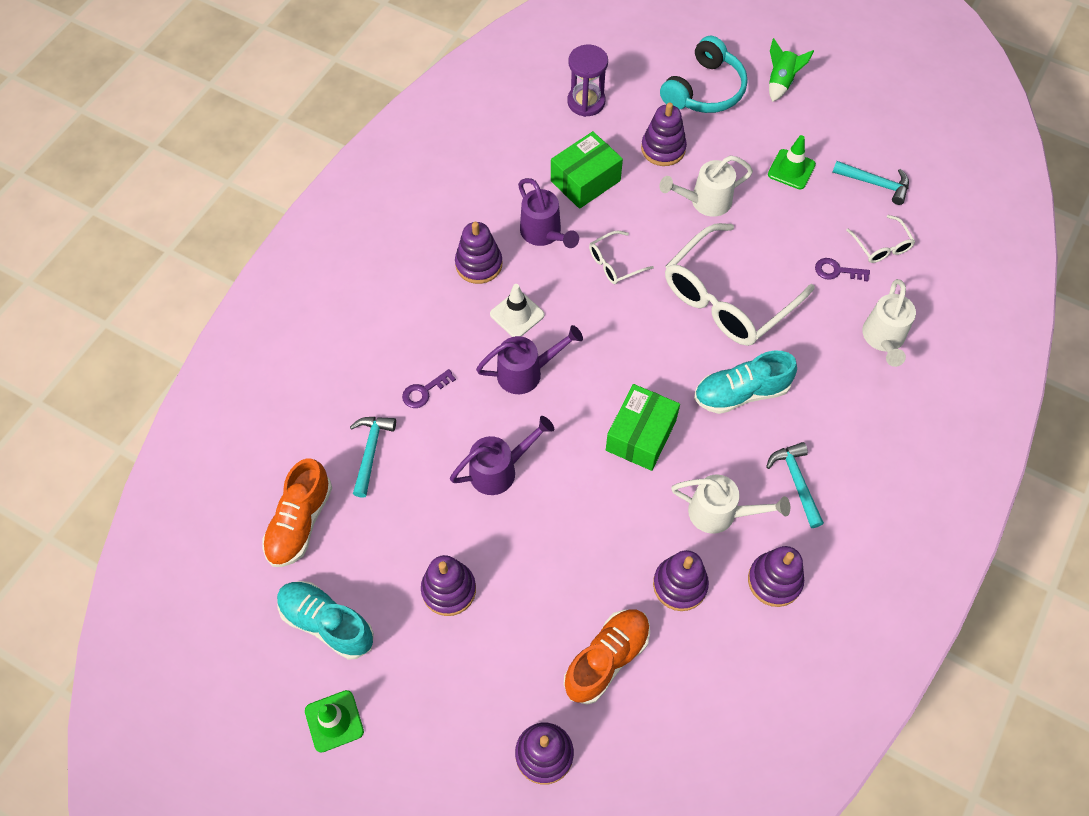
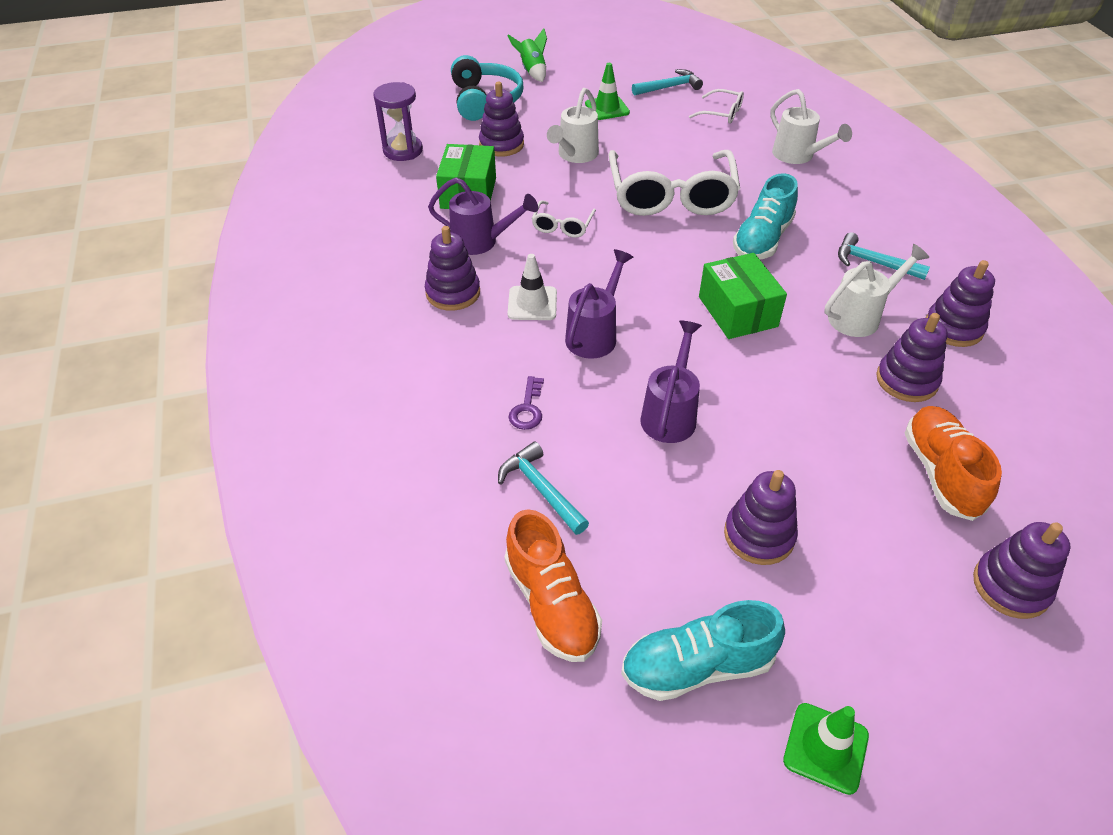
camera: 45 degrees left, 15 degrees down
purple key [815,258,870,281] -> none

